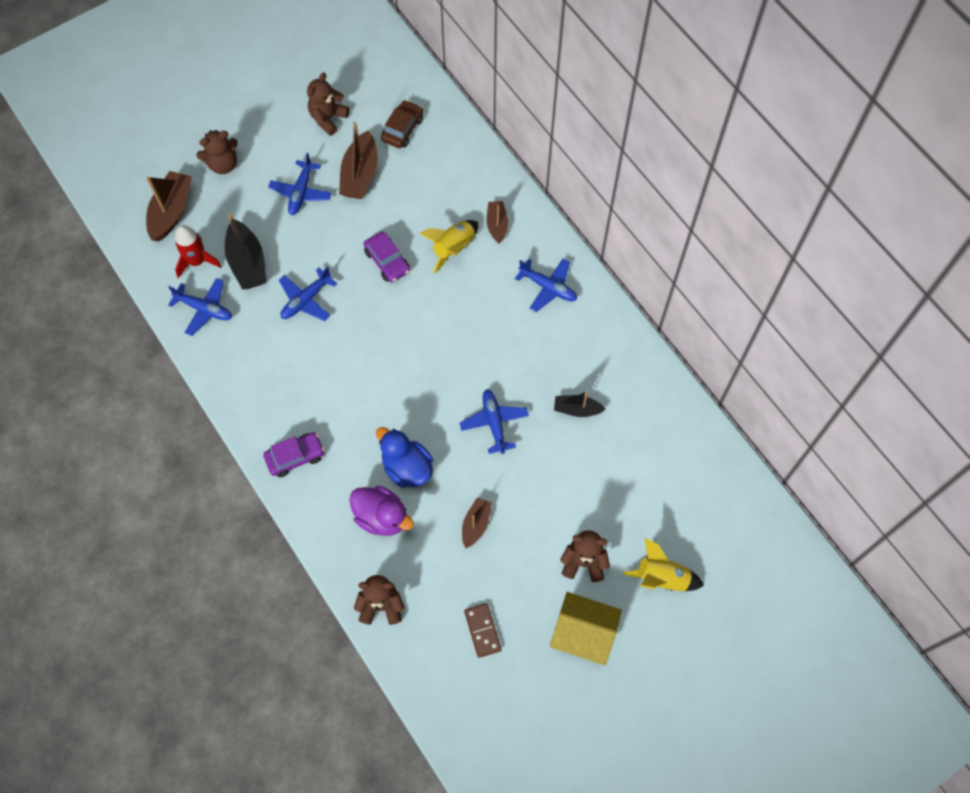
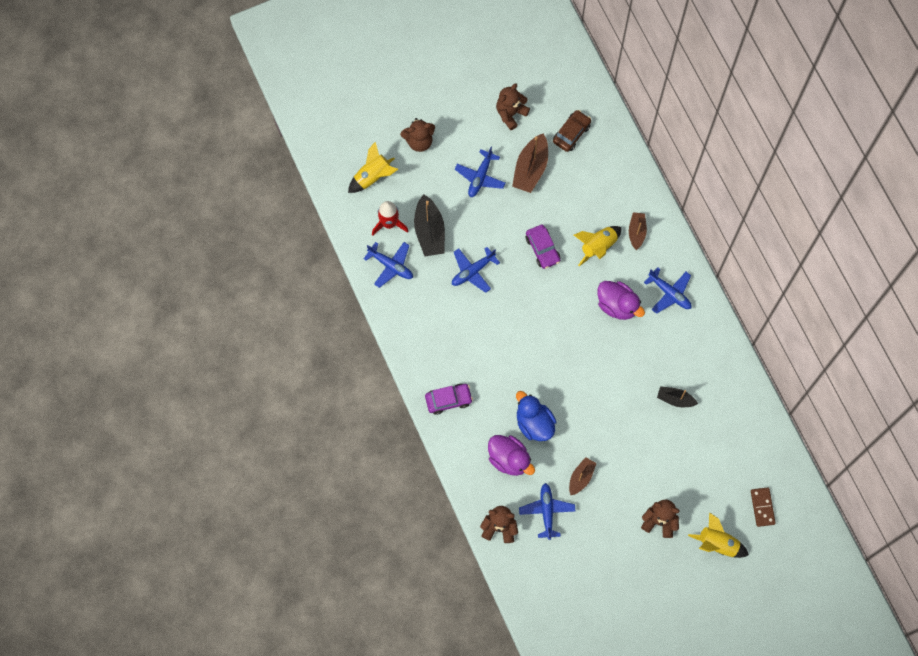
camera: 10 degrees right, 5 degrees up
brown boat [146,171,192,242] -> yellow rocket [348,142,398,193]
blue plane [460,389,529,454] -> blue plane moved to [519,483,575,540]
brown domino [464,603,501,658] -> brown domino moved to [751,487,776,527]
yellow house [550,592,622,665] -> none
none -> purple duck [598,281,645,320]

